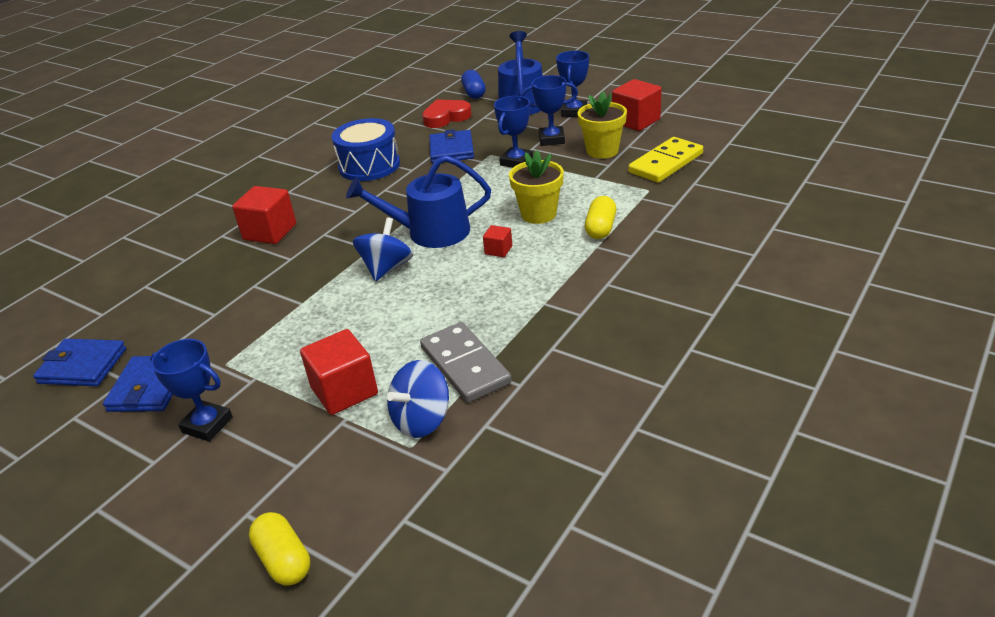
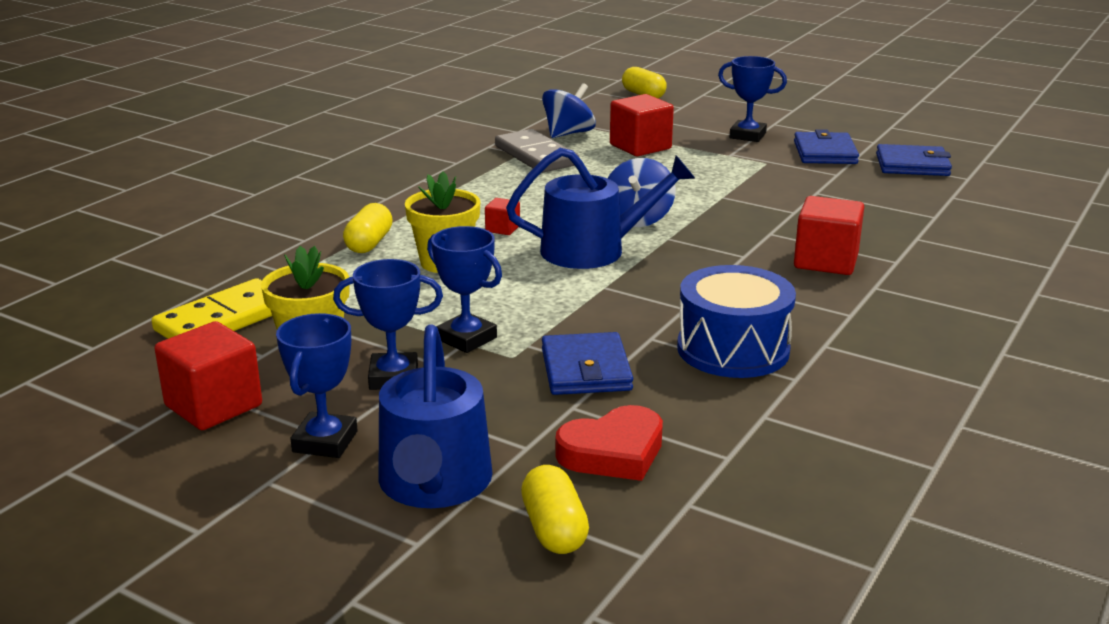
camera: 175 degrees right, 10 degrees down
blue capsule [461,70,486,99] -> yellow capsule [521,465,589,554]
blue trophy [494,96,533,168] -> blue trophy turned 75 degrees counterclockwise [427,226,502,353]

